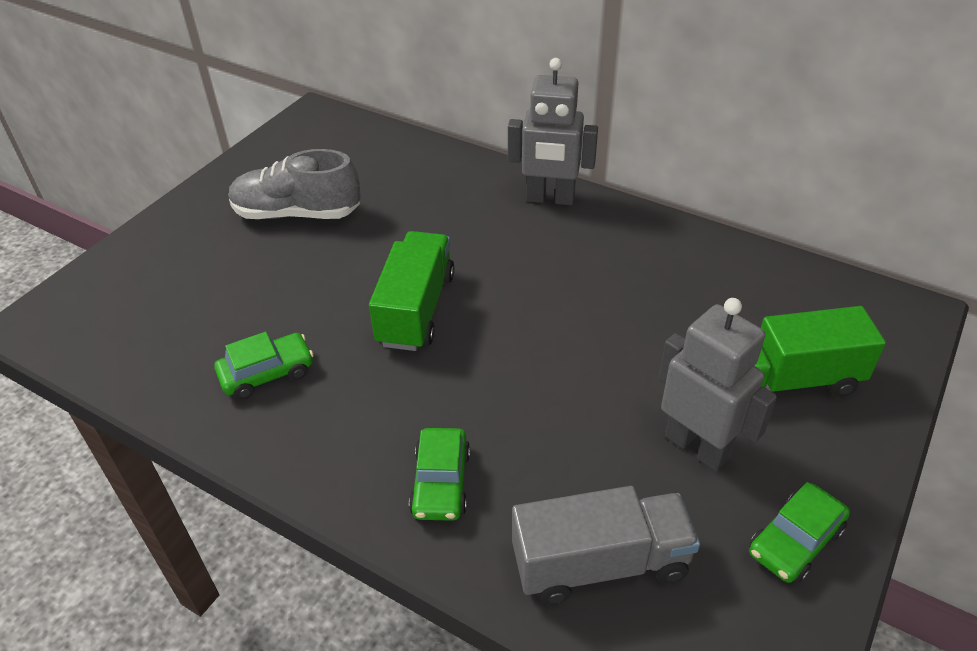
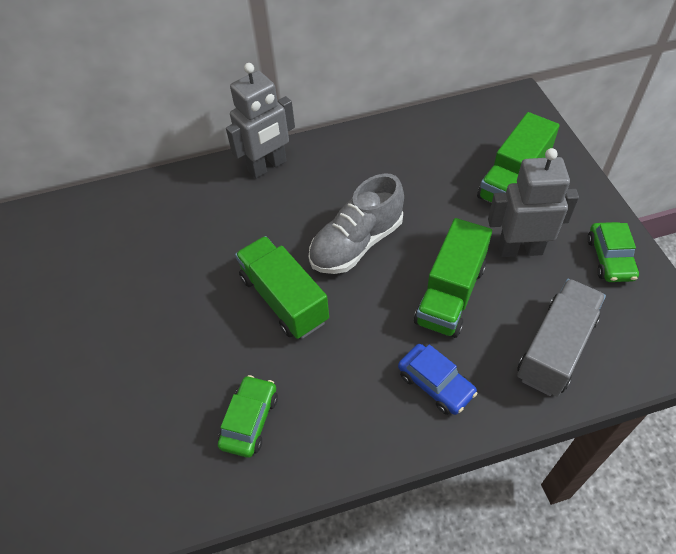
camera: 45 degrees left, 10 degrees up
grey shoe [229,149,361,219] -> grey shoe moved to [309,173,404,274]
green car [409,428,470,521] -> blue car [398,344,478,415]
none -> green truck [414,218,492,338]

